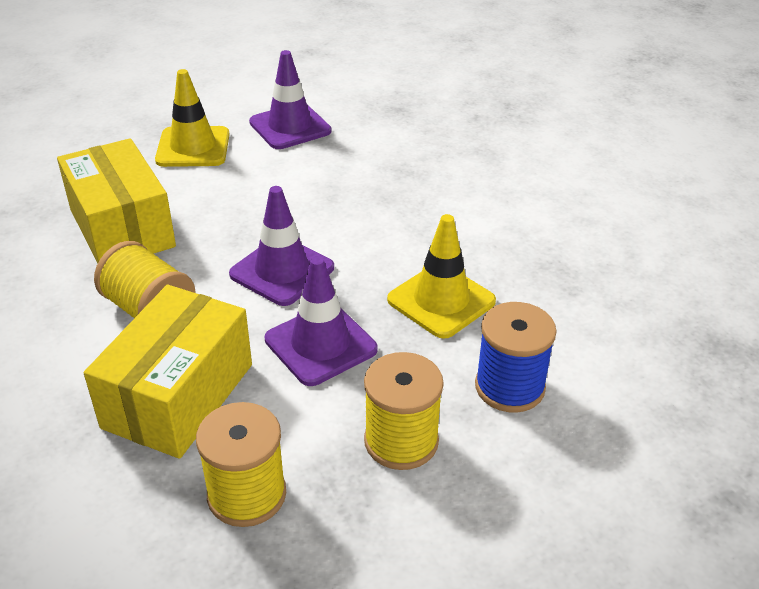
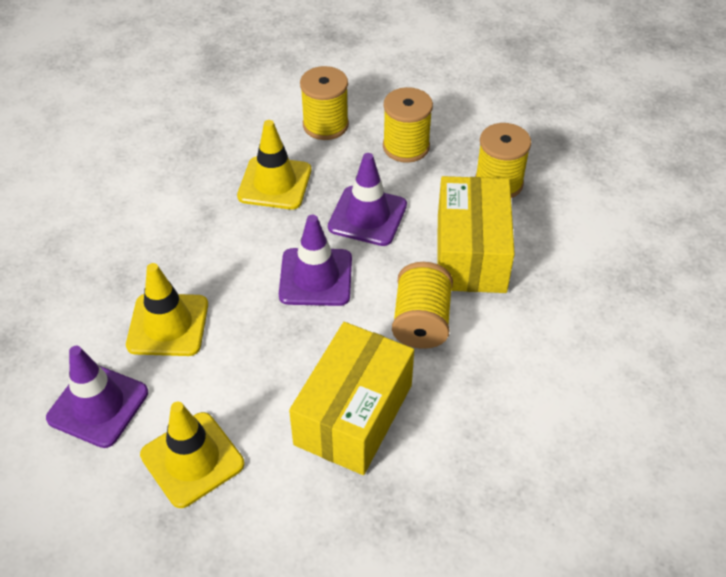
camera: 125 degrees left, 10 degrees up
yellow box [84,285,252,459] -> yellow box turned 75 degrees counterclockwise [437,176,515,293]
blue spool [475,302,557,413] -> yellow spool [300,66,349,140]
none -> yellow traffic cone [126,263,208,356]

